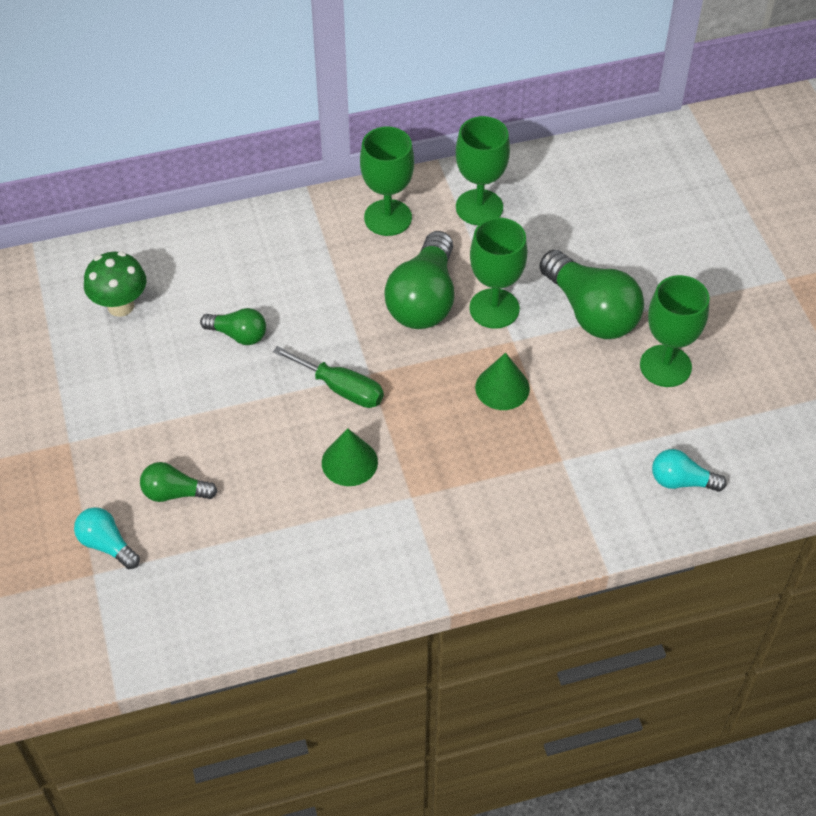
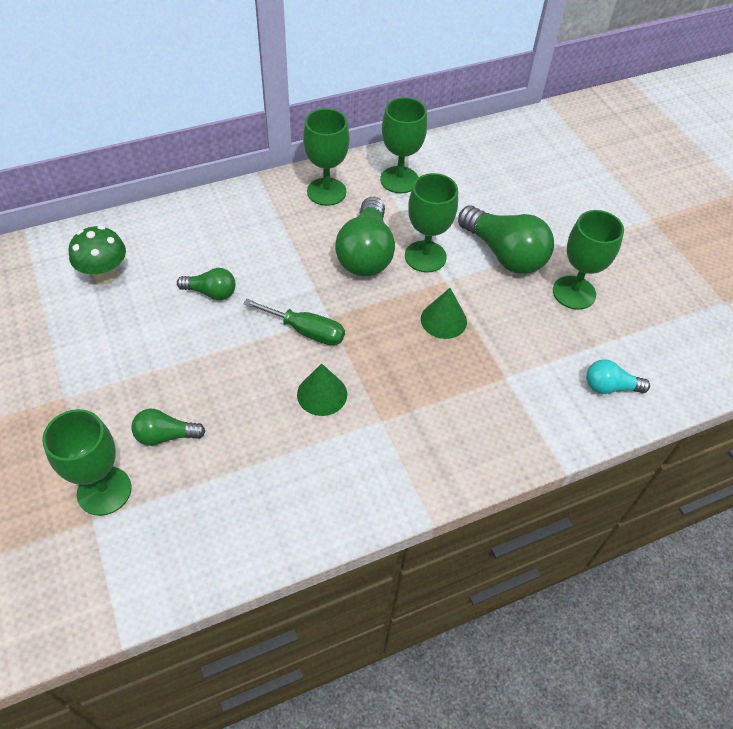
camera: 10 degrees left, 0 degrees up
turquoise light bulb [74,507,140,569] -> green goblet [42,409,132,516]

